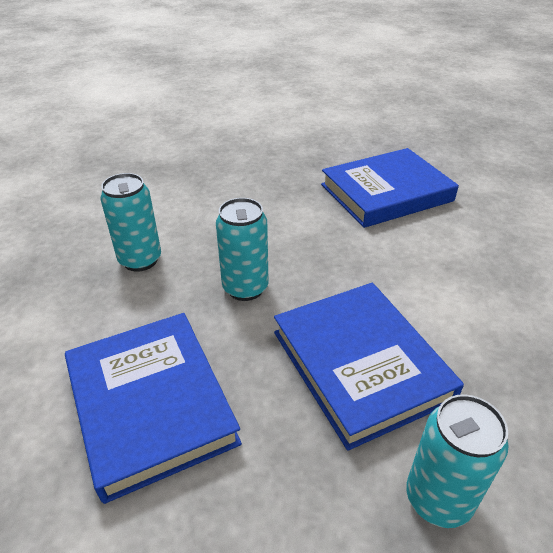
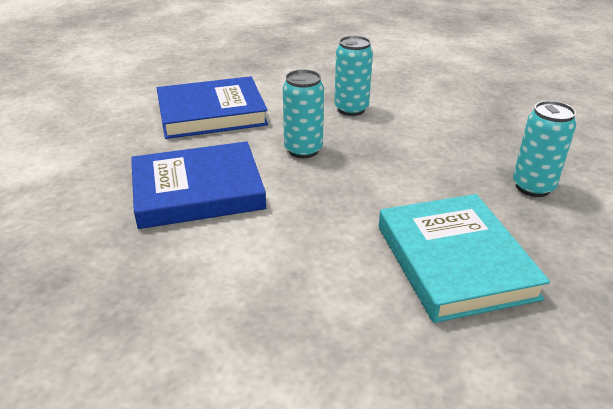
camera: 100 degrees right, 5 degrees down
blue book [321,148,459,228] -> turquoise book [379,194,550,323]
turquoise can [406,394,509,528] -> turquoise can moved to [513,101,576,197]

